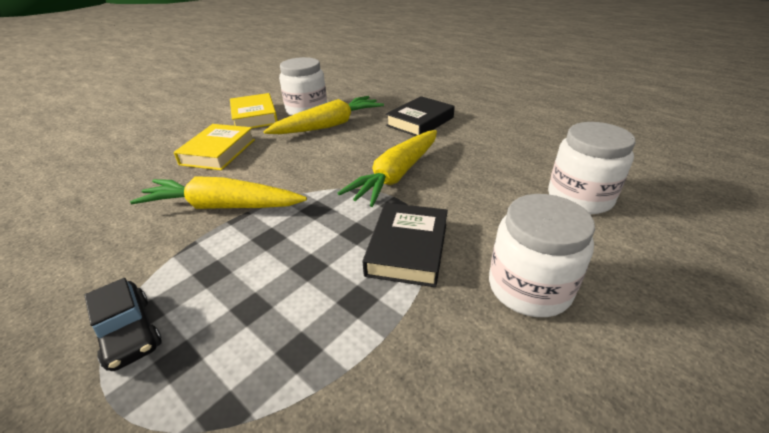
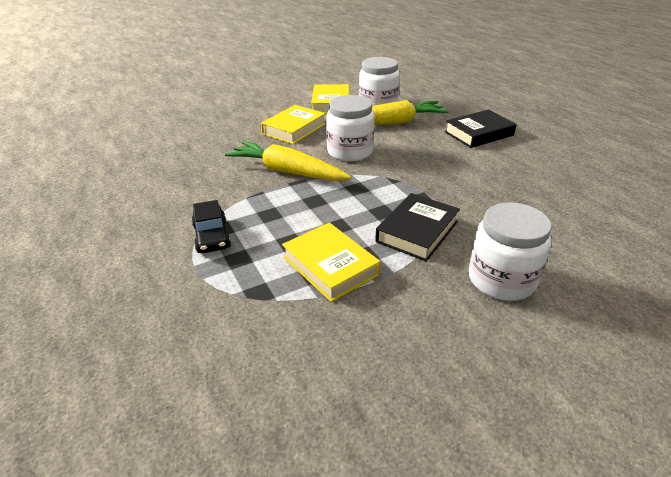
camera: 20 degrees right, 0 degrees up
yellow carrot [338,130,437,207] -> none
white jar [548,122,636,214] -> white jar moved to [326,95,375,162]
none -> yellow book [282,223,380,302]

